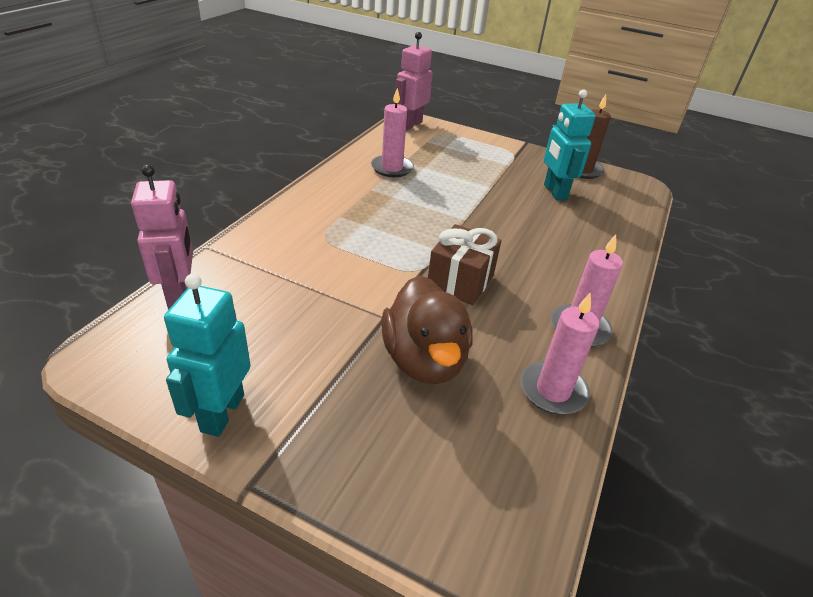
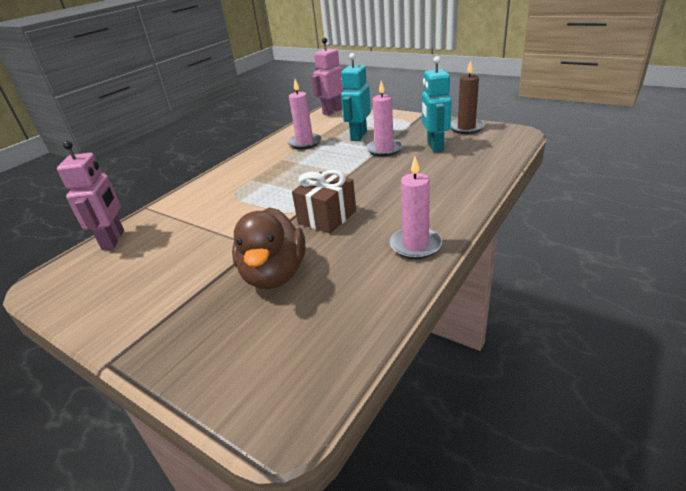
camera: 15 degrees right, 5 degrees down
turquoise robot [164,274,251,437] -> turquoise robot moved to [341,53,371,141]
pink candle [521,292,599,415] -> pink candle moved to [366,80,403,157]

